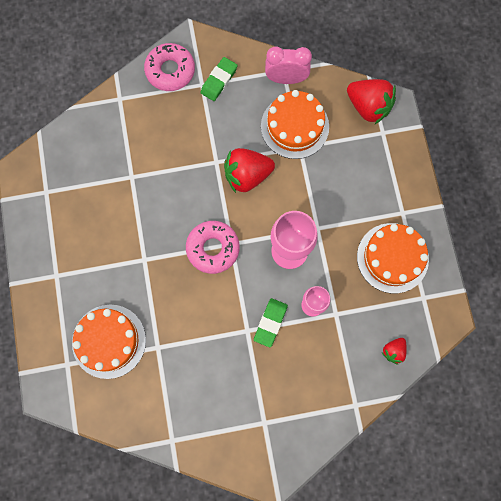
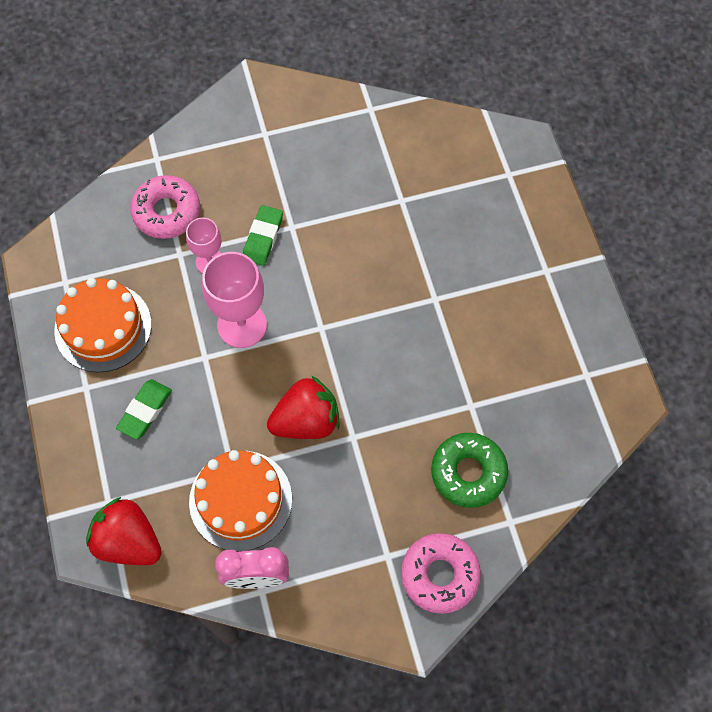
camera: 175 degrees right, 10 degrees down
orange cake [72,305,146,379] -> none
pink donut [186,221,239,274] -> pink donut moved to [130,175,200,239]
green eraser [201,57,238,101] -> green eraser moved to [116,379,172,440]
red strawberry [382,338,407,365] -> none
none -> green donut [431,433,508,508]

